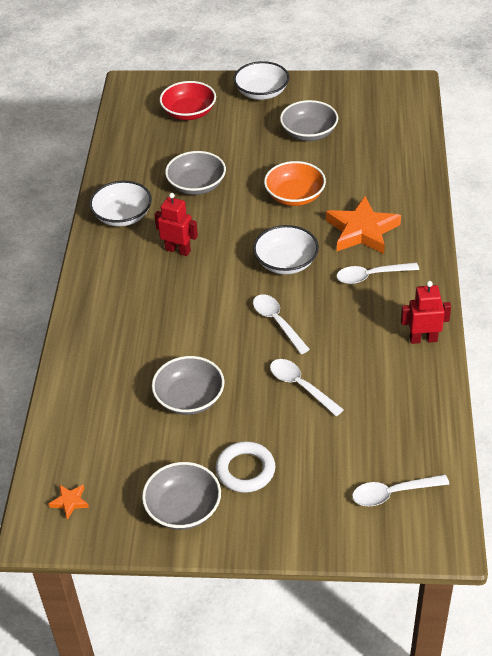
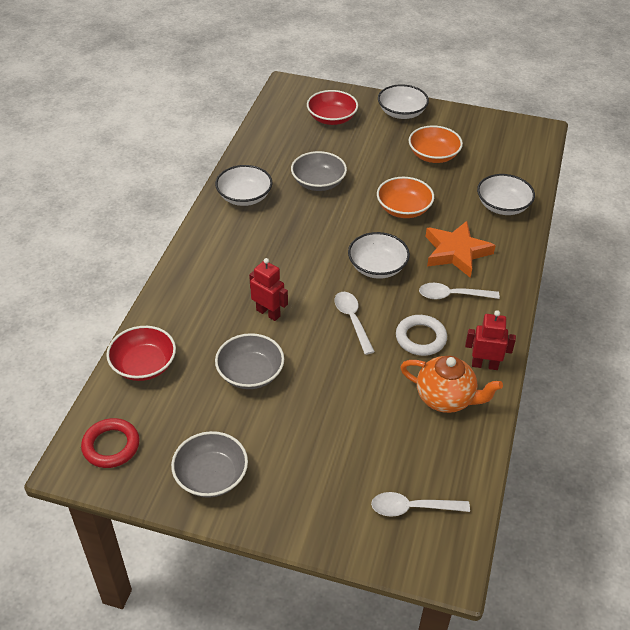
camera: 10 degrees right, 0 degrees up
orange star [49,484,89,520] -> red ring [81,418,140,468]
red robot [154,193,198,256] -> red robot moved to [249,258,288,321]
white ring [216,441,275,493] -> white ring moved to [396,315,447,356]
white spoon [270,359,344,416] -> none
grey bowl [280,100,338,141] -> orange bowl [409,125,463,163]
none -> red bowl [106,326,176,381]
none -> orange teapot [400,356,503,413]
none -> white bowl [477,174,535,215]

